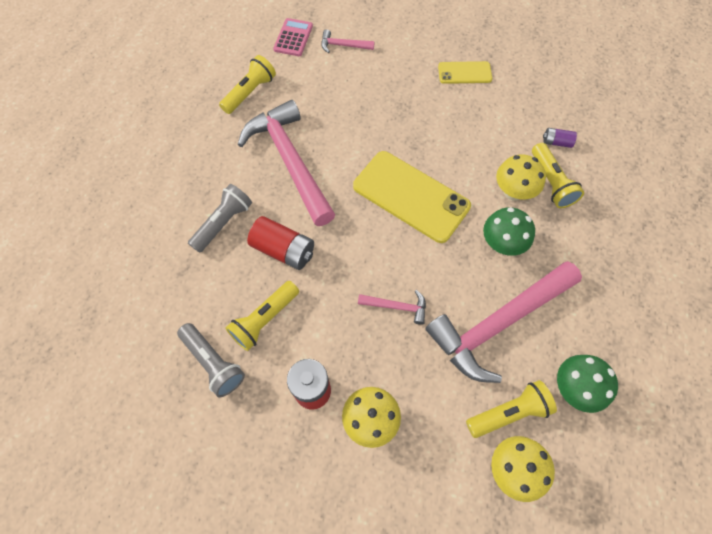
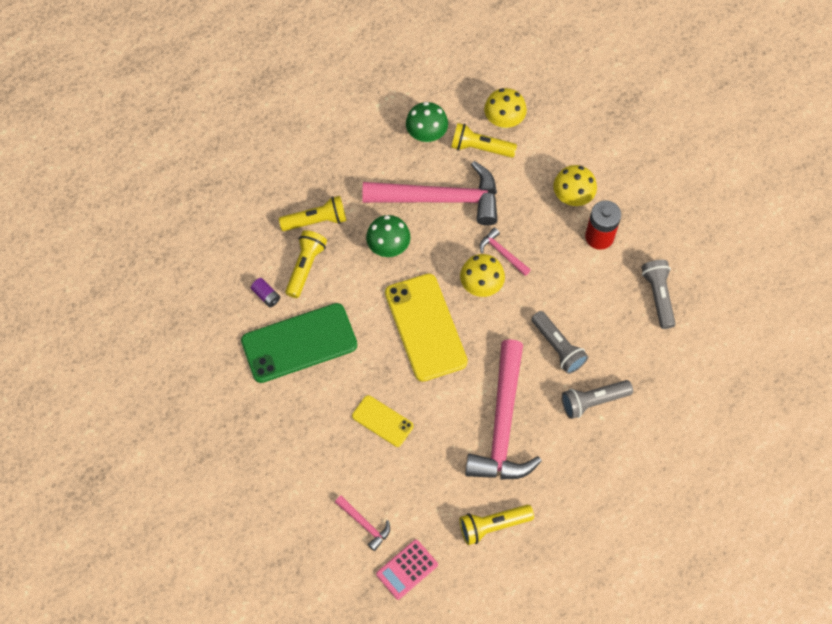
camera: 145 degrees left, 0 degrees up
yellow flashlight [226,281,299,351] -> yellow flashlight moved to [279,196,346,231]
red battery [247,216,314,270] -> grey flashlight [531,311,588,374]
yellow phone [438,61,492,84] -> yellow phone moved to [352,395,414,447]
yellow mushroom [496,155,546,201] -> yellow mushroom moved to [460,254,505,297]
none -> green phone [241,303,357,383]

